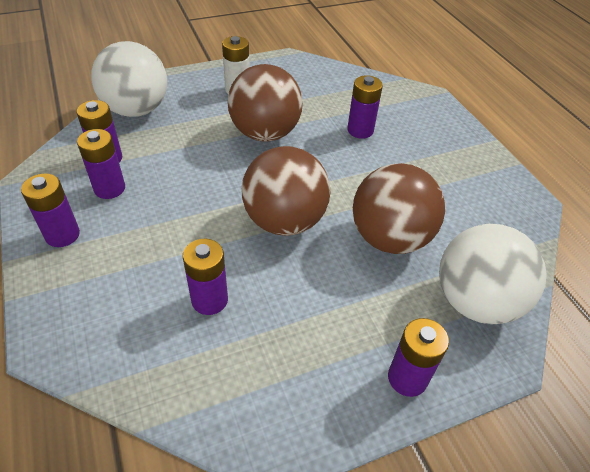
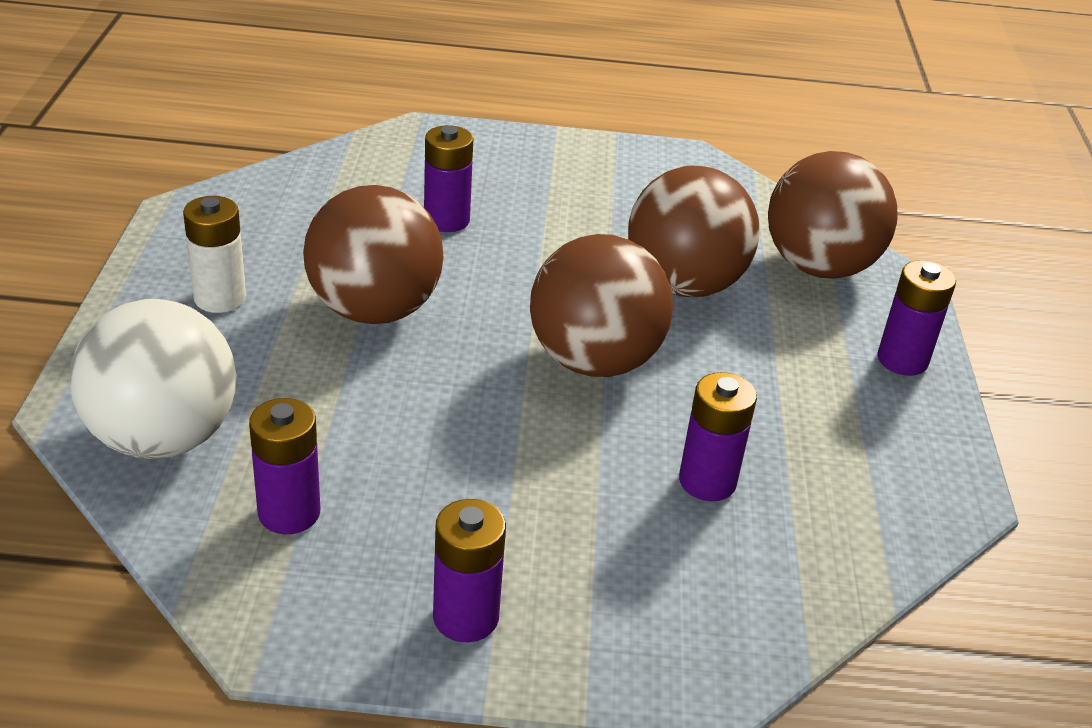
camera: 65 degrees left, 10 degrees down
purple battery [77,129,125,199] -> none
white ball [439,224,547,324] -> brown ball [768,151,898,278]

